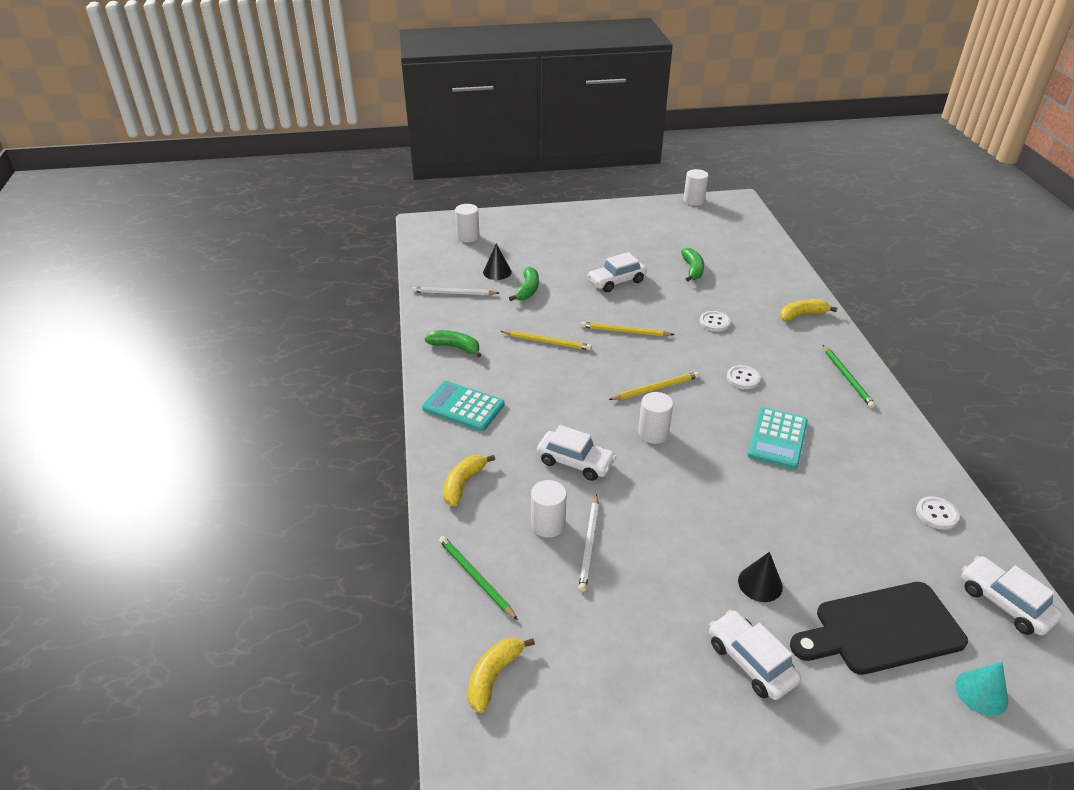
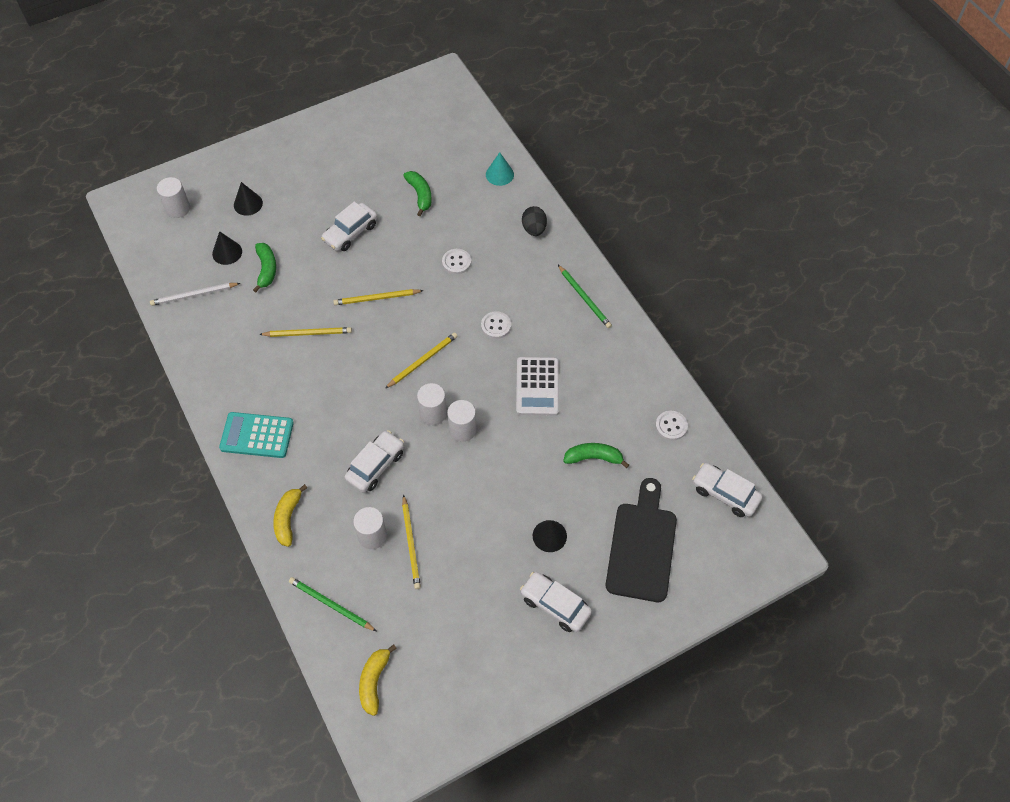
camera: 20 degrees left, 20 degrees up
green banana [425,330,481,358] -> green banana moved to [563,443,629,468]
white car [537,425,616,481] -> white car turned 60 degrees counterclockwise [344,430,404,493]
white pencil [579,495,599,592] -> yellow pencil [402,494,421,589]
white cylinder [683,169,709,206] -> white cylinder moved to [447,400,477,442]
turquoise calculator [747,407,808,469] -> white calculator [516,357,559,416]
yellow banana [780,299,837,321] -> black egg [522,206,547,236]
black cutting board [790,582,968,675] -> black cutting board turned 135 degrees clockwise [606,478,677,602]
turquoise cone [956,662,1008,716] -> turquoise cone moved to [486,152,514,186]
none -> black cone [234,182,263,216]

